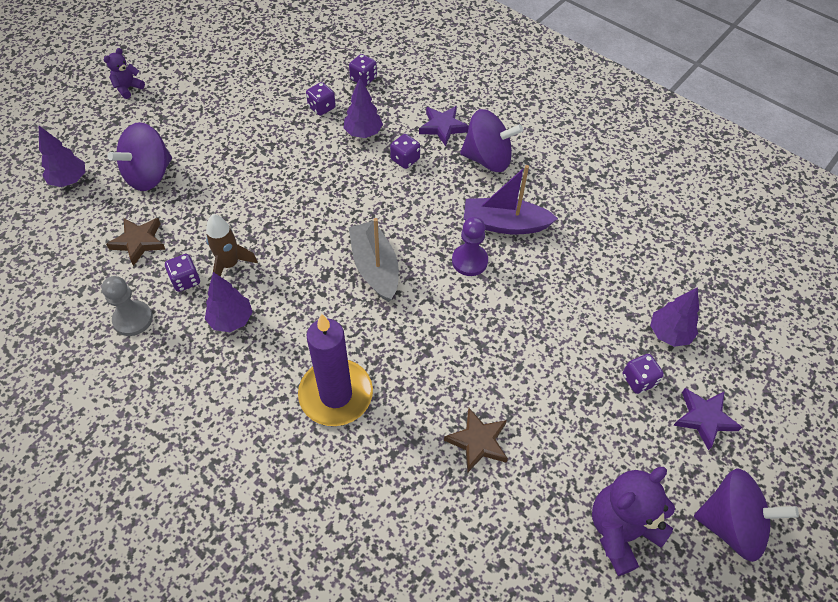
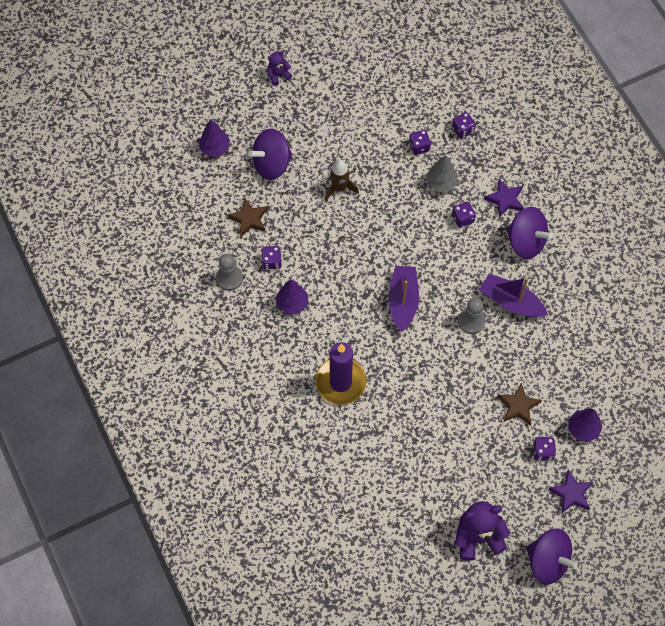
camera: 25 degrees right, 10 degrees up
brown rocket [206,214,258,276] -> brown rocket moved to [325,160,359,201]
purple tree [344,78,383,138] -> grey tree [426,155,458,192]
grey boat [349,218,399,302] -> purple boat [388,266,419,332]
brown star [444,407,508,473] -> brown star moved to [497,383,542,425]
purple pawn [452,217,488,276] -> grey pawn [458,298,486,334]

